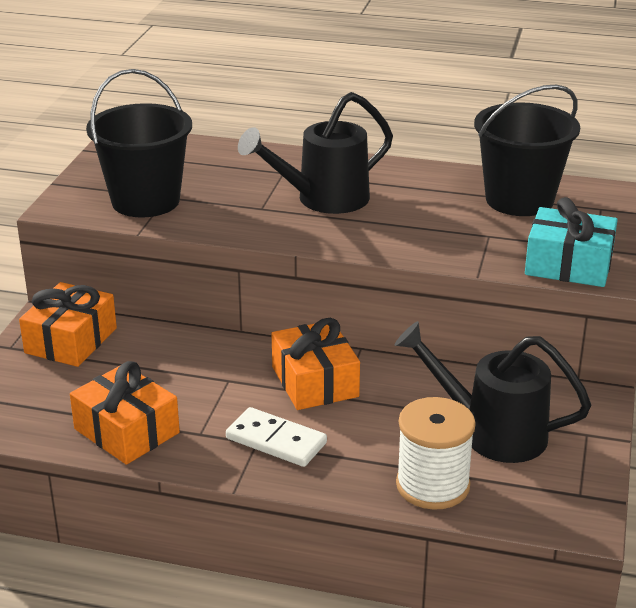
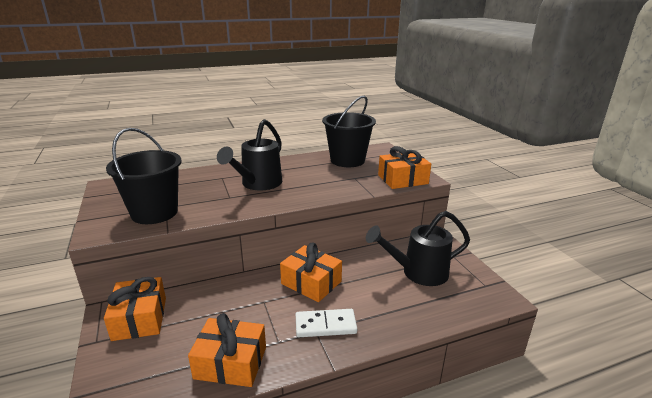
camera: 35 degrees left, 5 degrees down
white spool [396,397,476,510] -> none
turquoise gift [525,197,618,287] -> orange gift [378,146,431,189]

